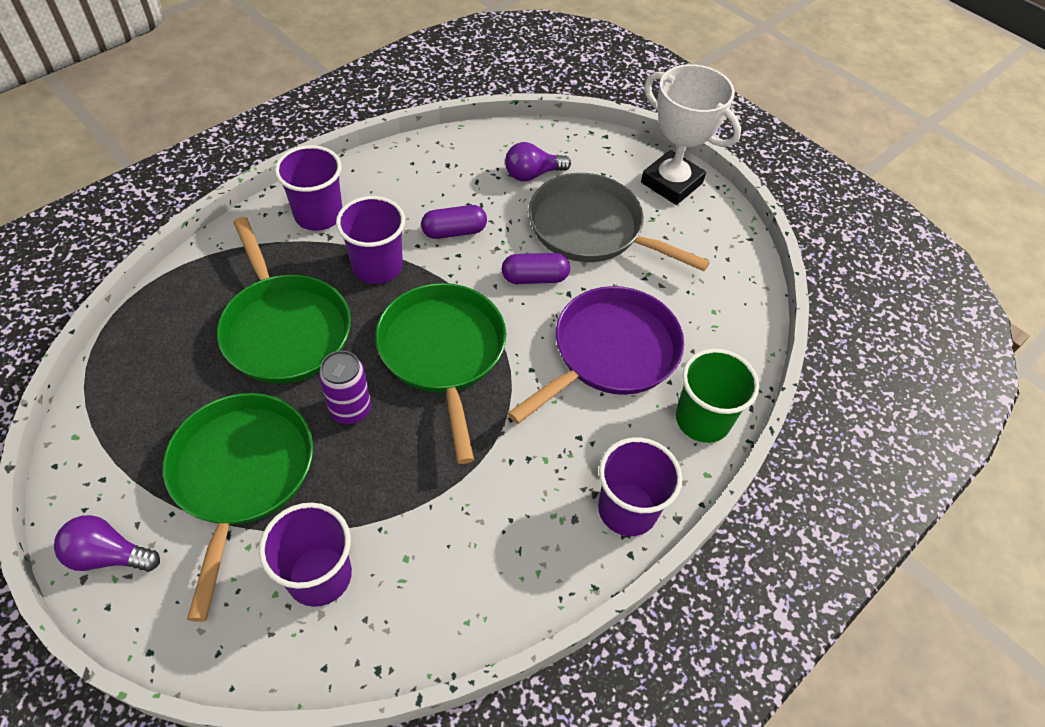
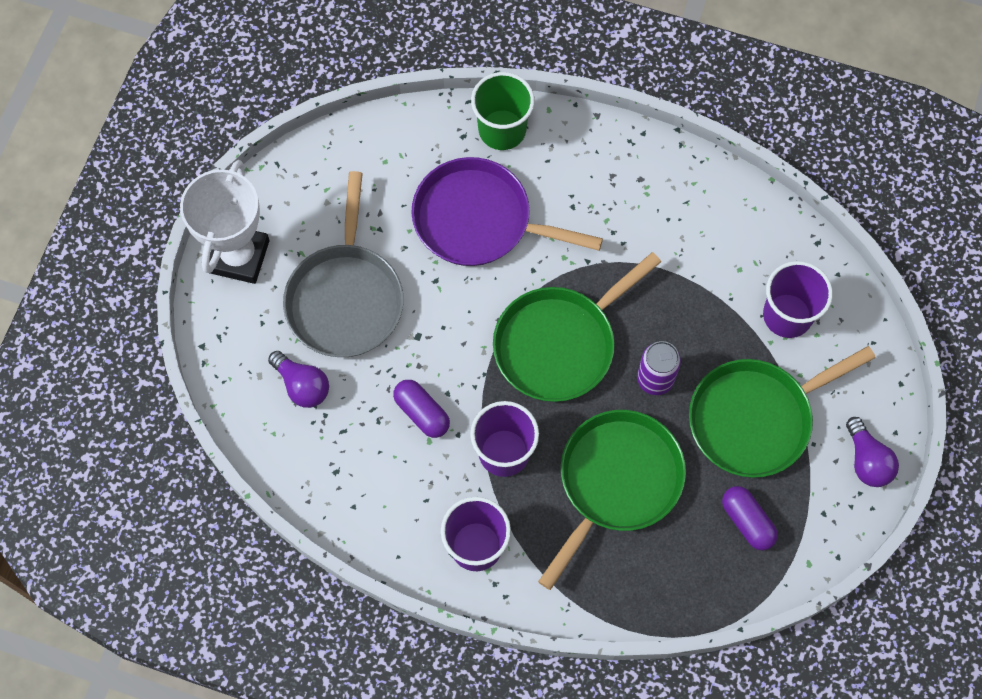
camera: 115 degrees left, 15 degrees up
purple capsule [502,253,570,284] -> purple capsule moved to [722,486,778,550]
purple cup [598,437,682,536] -> none

